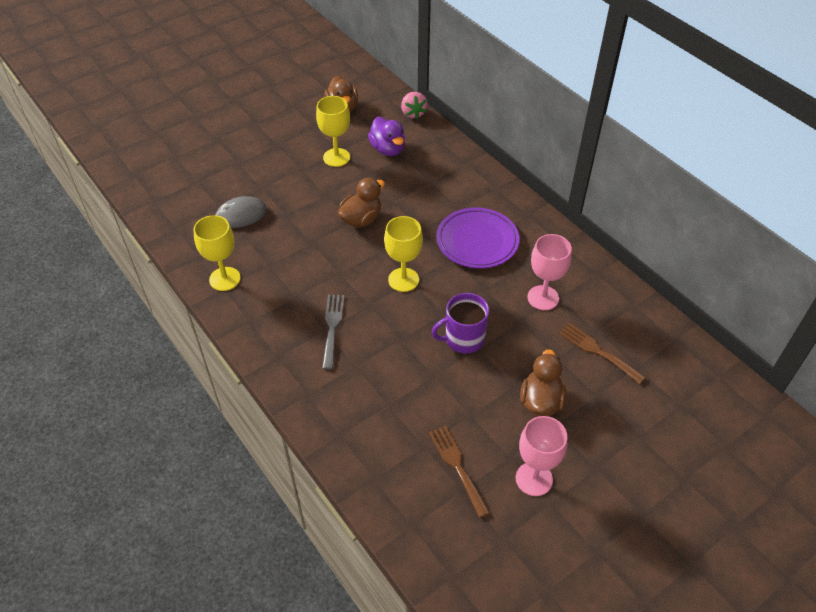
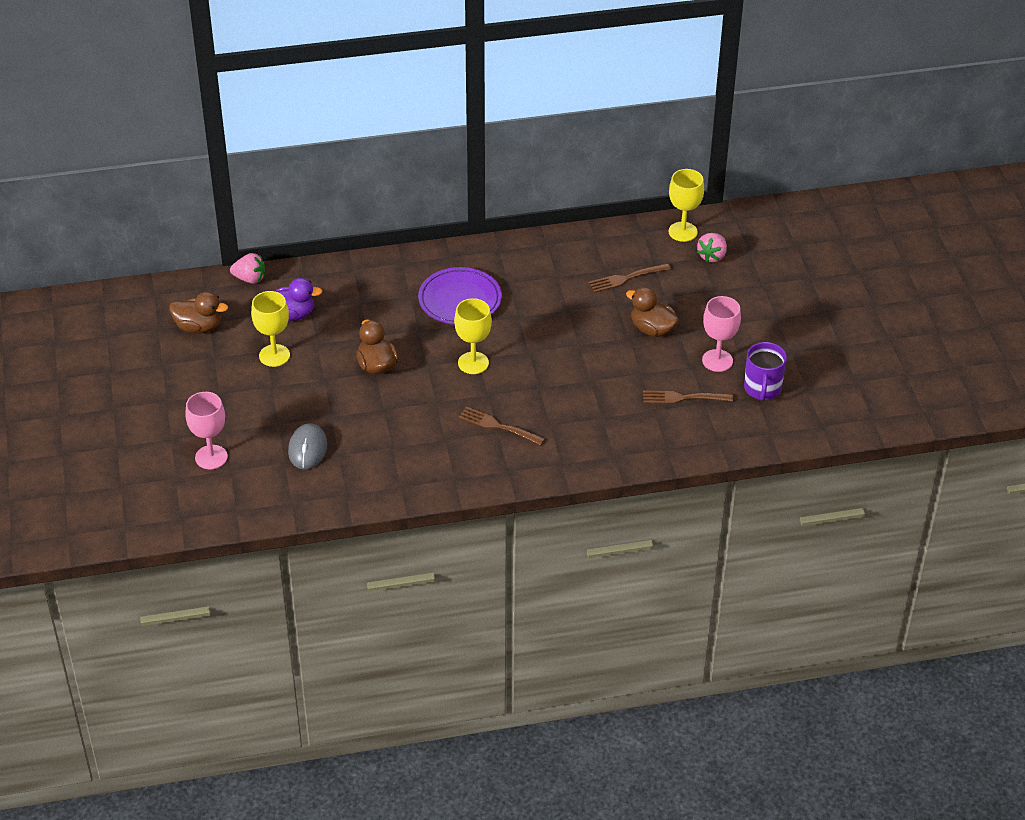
camera: 65 degrees left, 5 degrees down
yellow goblet [193,215,241,291] -> yellow goblet moved to [669,169,704,242]
grey fork [322,295,344,369] -> brown fork [458,407,545,446]
purple mug [432,293,489,354] -> purple mug moved to [744,342,787,401]
pink goblet [527,234,572,310] -> pink goblet moved to [185,392,228,469]
none -> pink strawberry [697,233,727,262]

